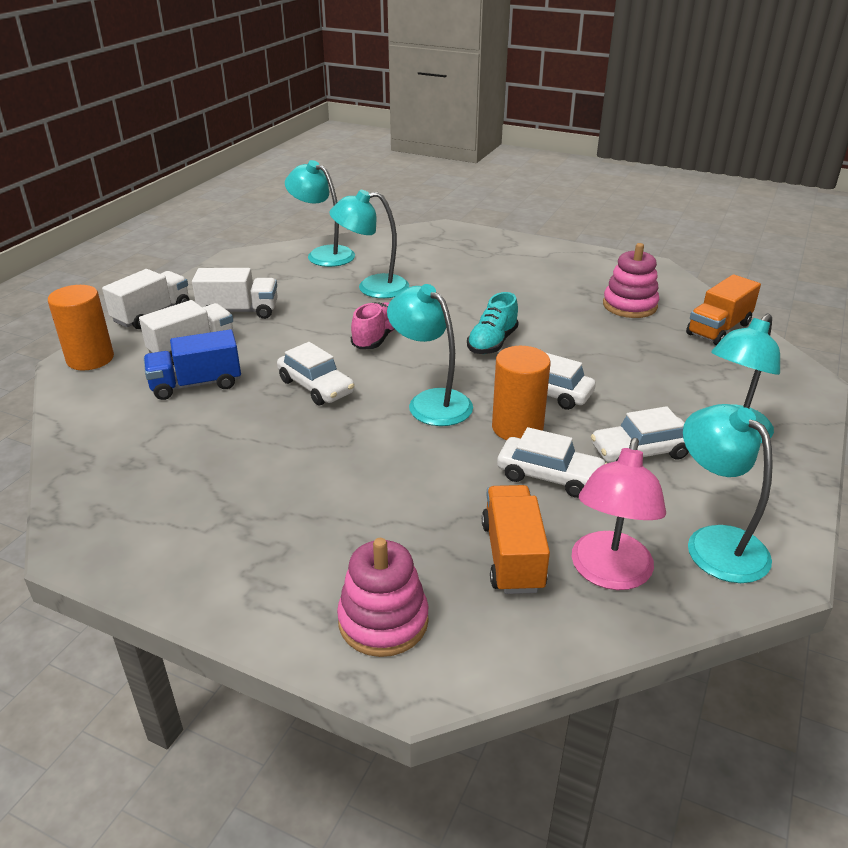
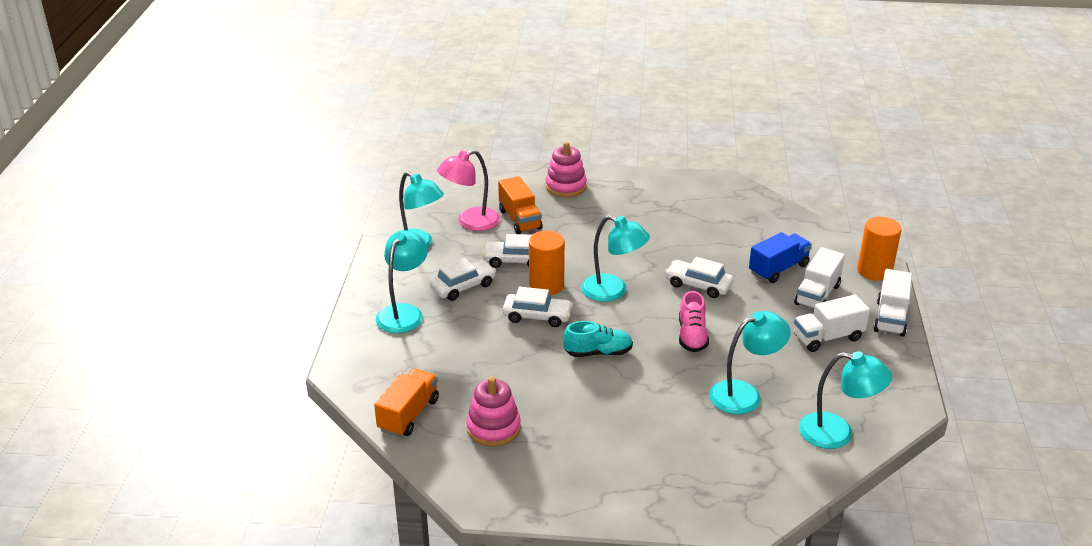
camera: 160 degrees right, 0 degrees up
turquoise shoe [467,292,519,354] -> turquoise shoe turned 75 degrees clockwise [563,321,633,357]
pink lamp [572,438,666,590] -> pink lamp turned 120 degrees counterclockwise [437,150,500,231]

